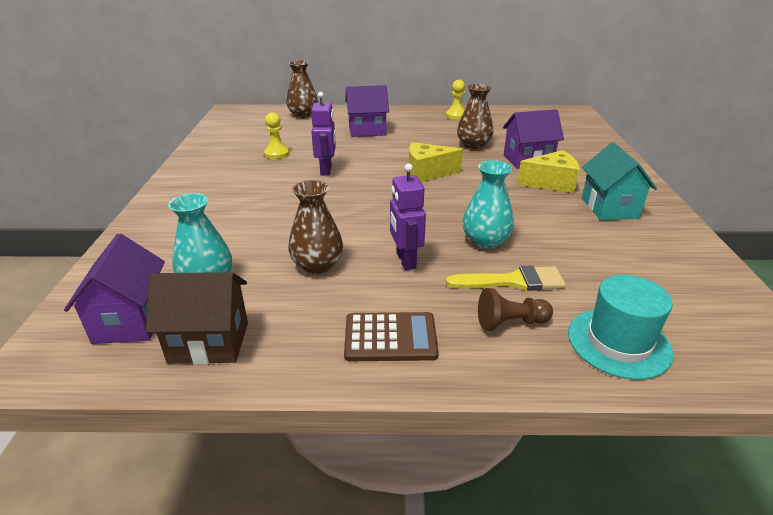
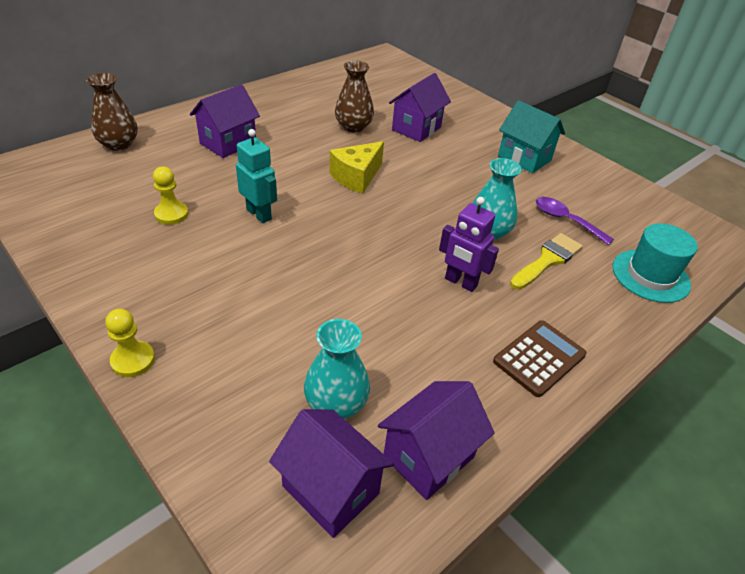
camera: 45 degrees left, 10 degrees up
brown house [146,272,248,364] -> purple house [378,381,495,500]
brown vase [288,180,343,274] -> none
purple robot [311,92,336,176] -> turquoise robot [236,129,277,223]
yellow pawn [446,80,465,119] -> yellow pawn moved to [105,309,155,377]
brown pawn [478,288,553,331] -> none
yellow cheese [517,150,580,193] -> none
none -> purple spoon [536,197,614,245]

